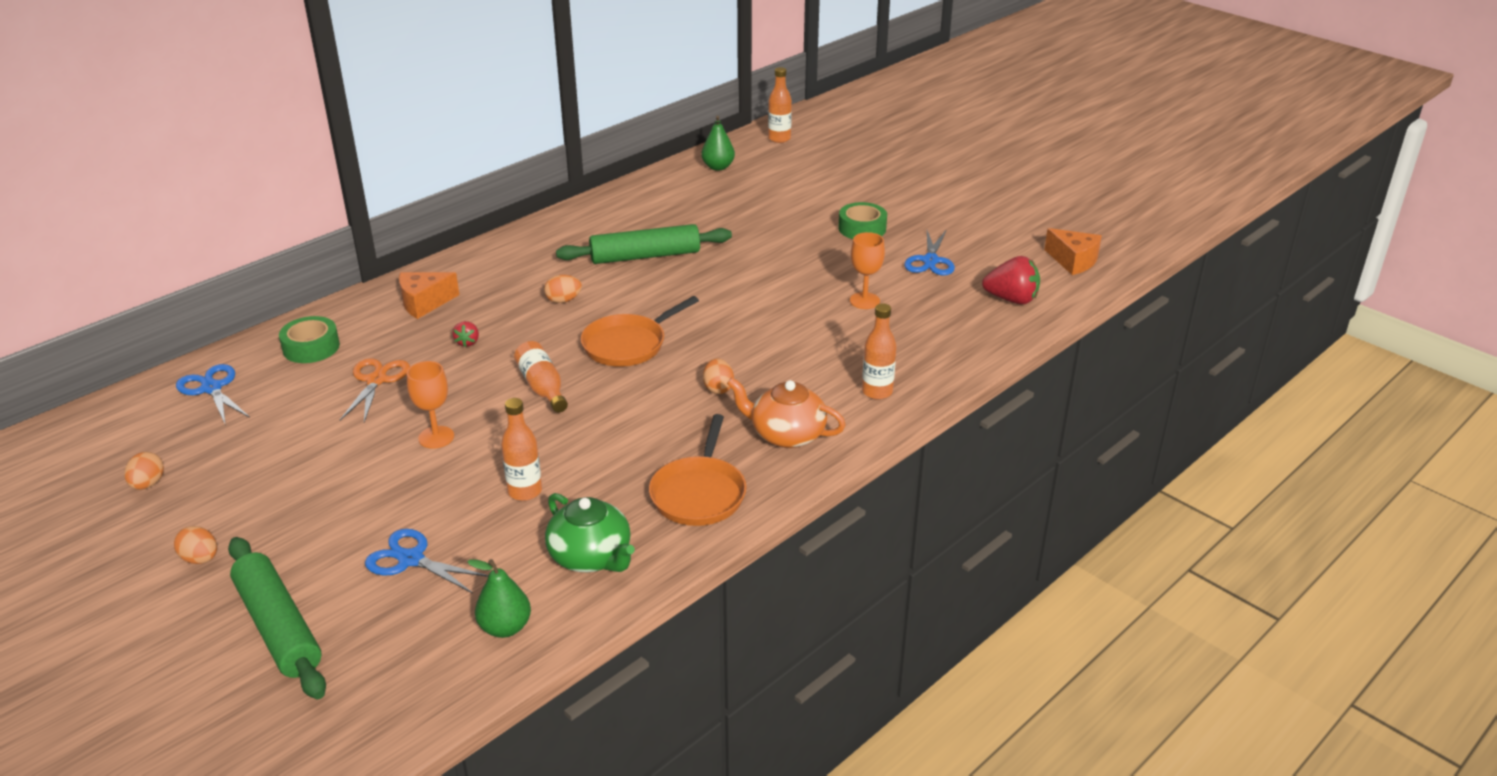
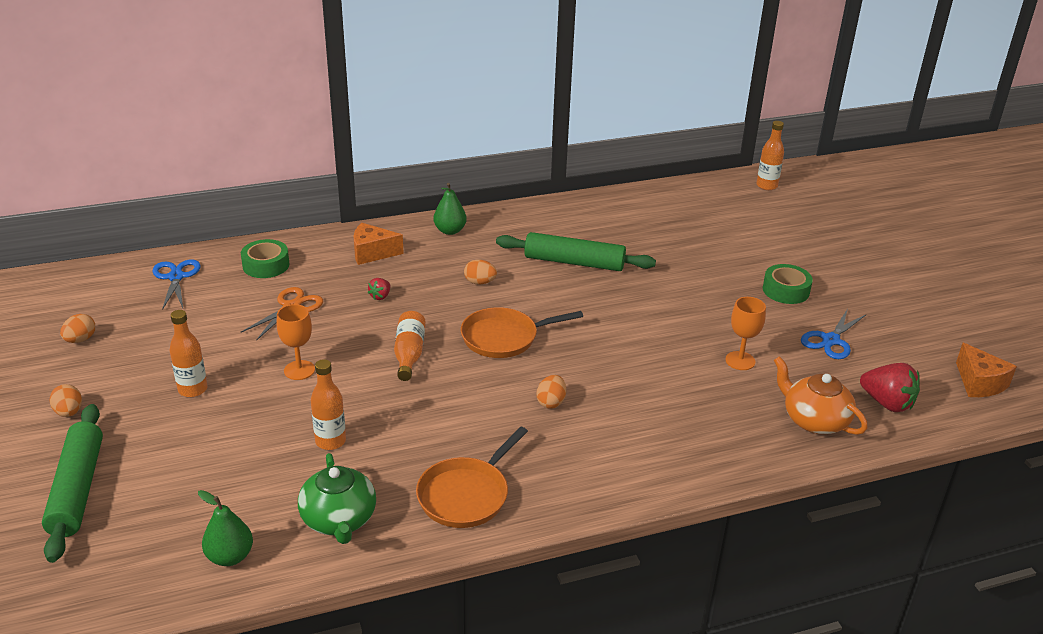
camera: 25 degrees right, 0 degrees up
blue scissors [365,529,489,593] -> none
green pear [701,116,735,171] -> green pear moved to [433,183,467,235]
orange teapot [727,378,846,448] -> orange teapot moved to [774,356,867,435]
orange bottle [862,303,896,400] -> orange bottle moved to [169,310,208,397]

